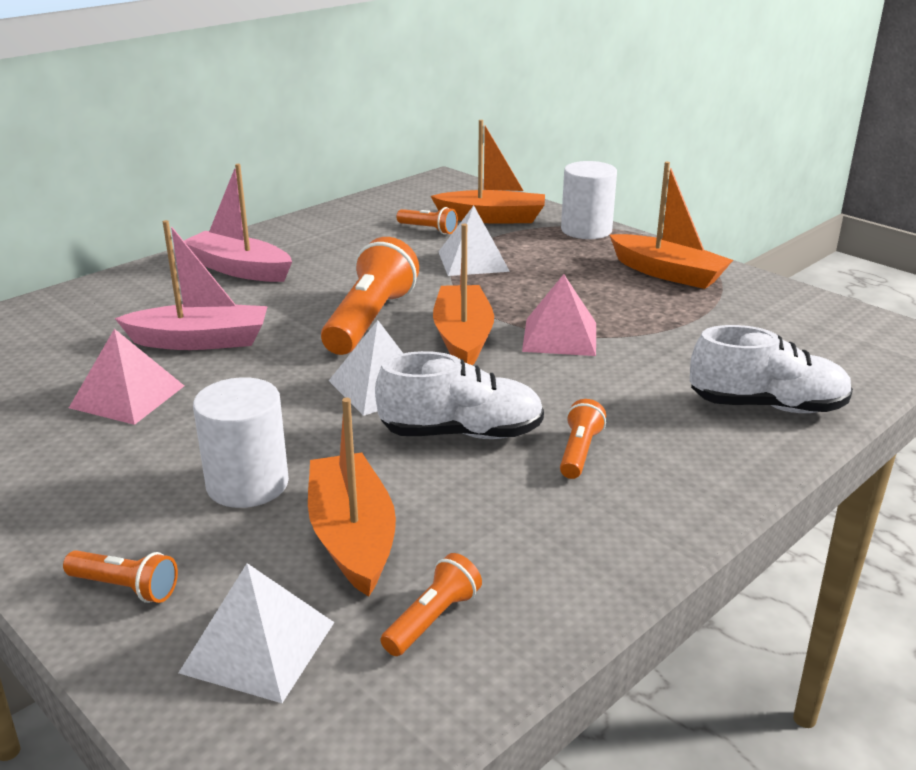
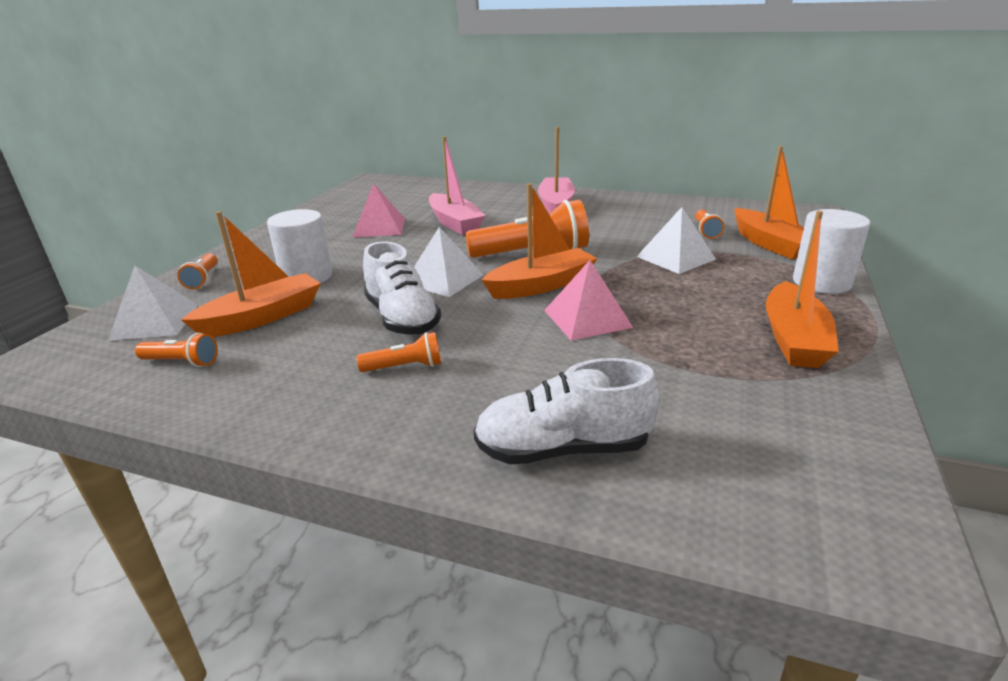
camera: 65 degrees right, 0 degrees up
white shoe [690,325,853,413] -> white shoe turned 105 degrees clockwise [474,358,659,464]

